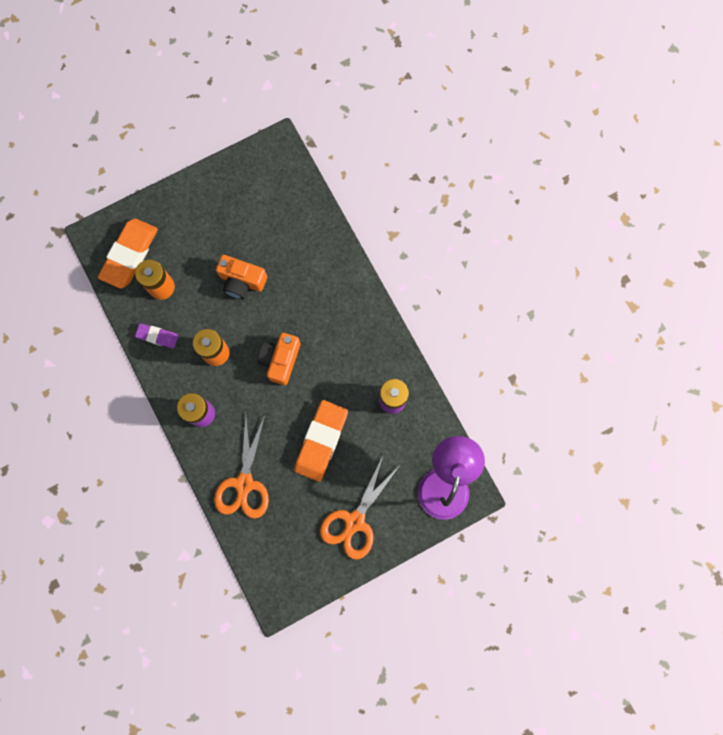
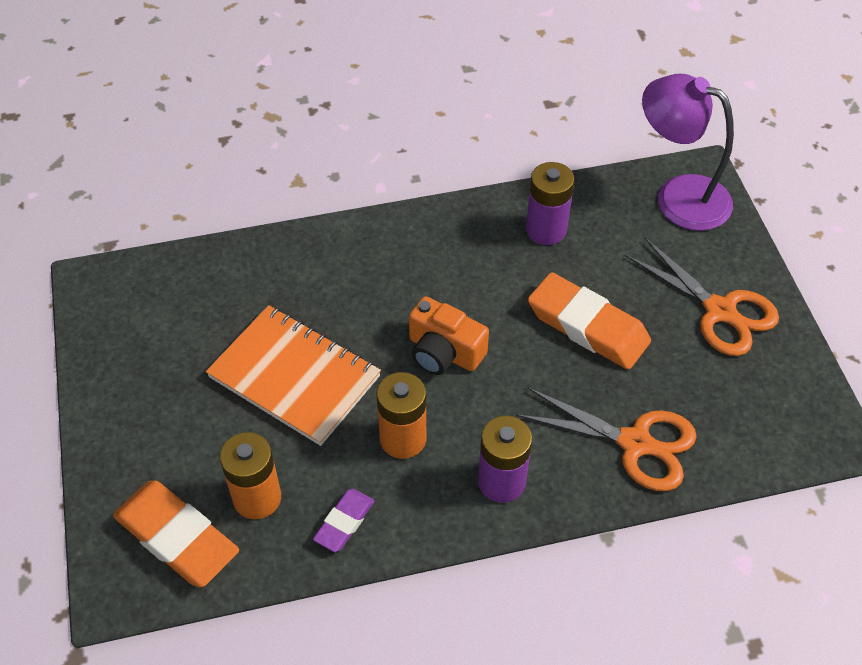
camera: 75 degrees left, 25 degrees down
orange camera [216,255,267,299] -> orange notebook [206,305,381,446]

